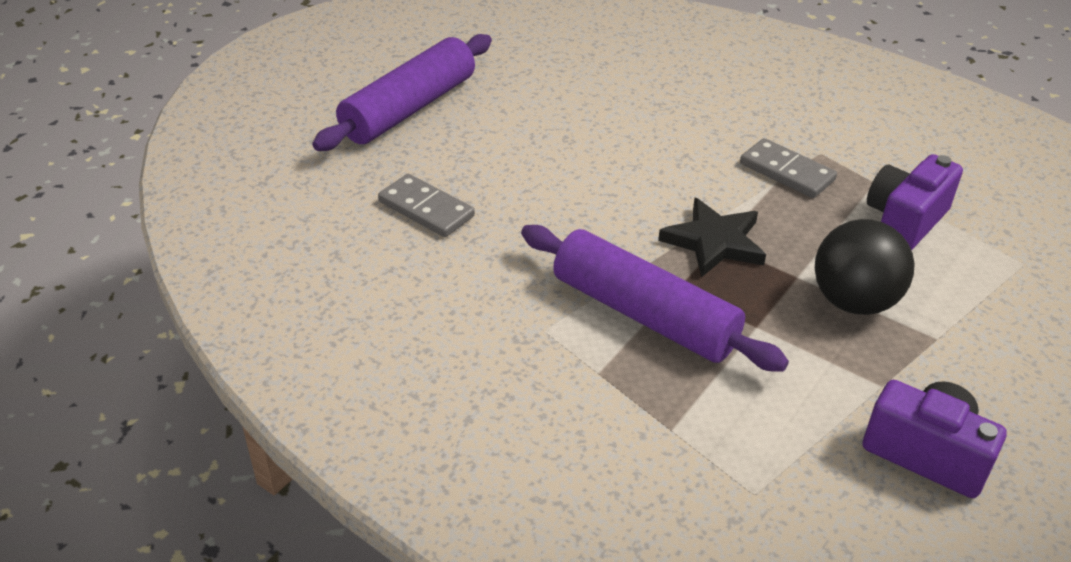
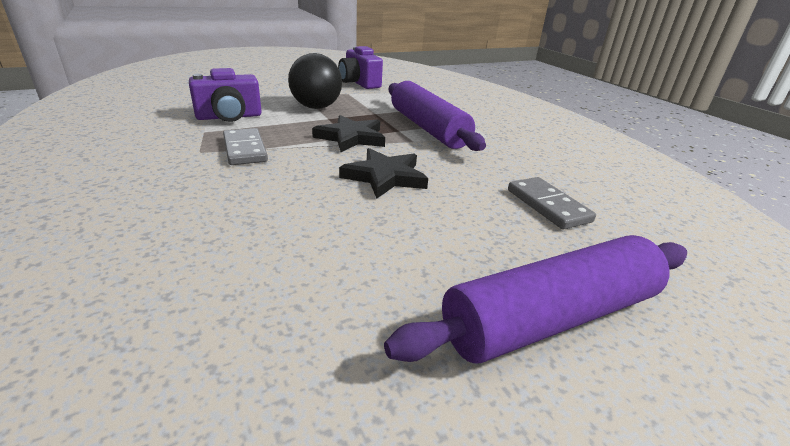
camera: 155 degrees left, 10 degrees down
none -> black star [339,148,428,199]

